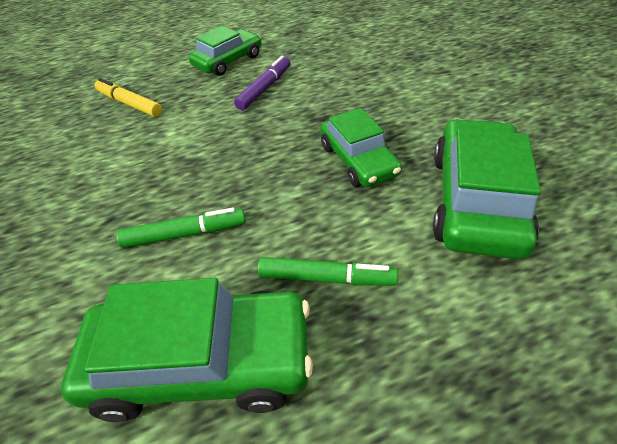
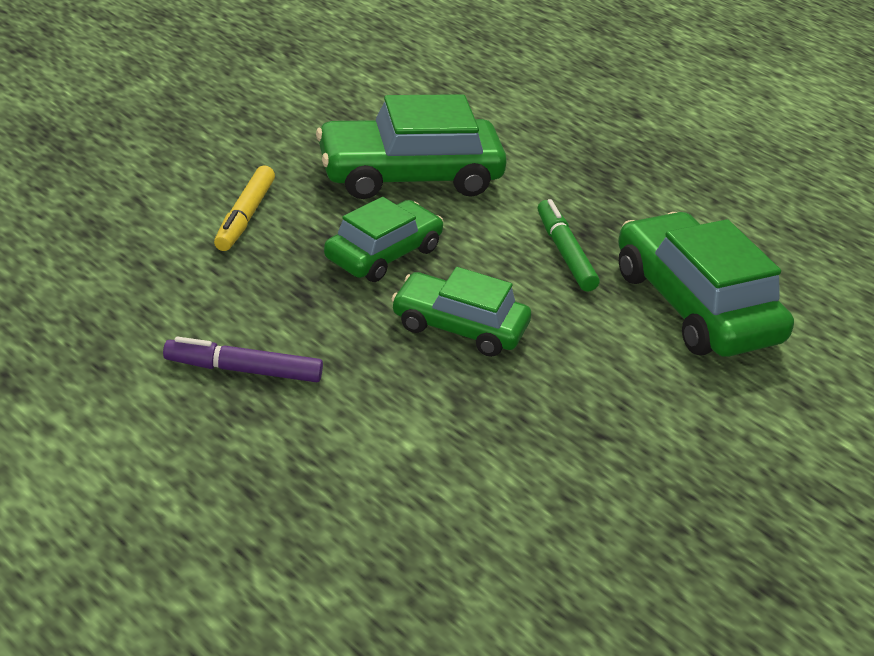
camera: 120 degrees left, 10 degrees down
yellow marker [94,78,162,117] -> yellow marker moved to [214,166,275,251]
green marker [116,208,246,248] -> none
green car [189,26,261,76] -> green car moved to [391,267,531,357]

